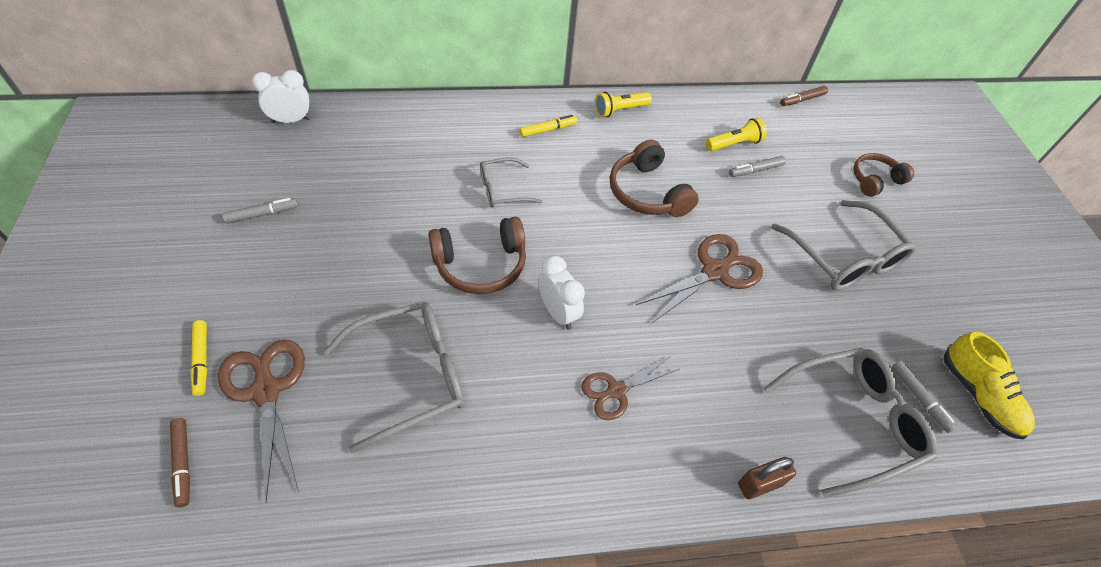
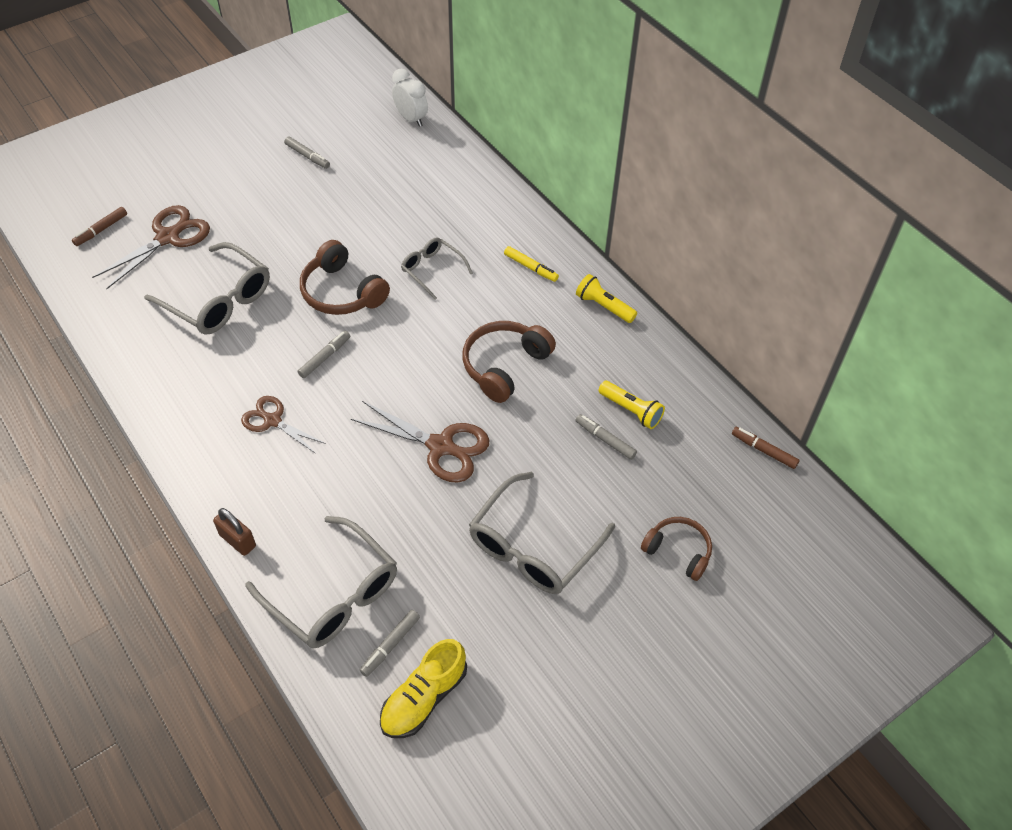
camera: 65 degrees right, 0 degrees up
yellow marker [190,320,207,396] -> none
white clock [539,256,585,330] -> grey marker [298,331,350,378]

